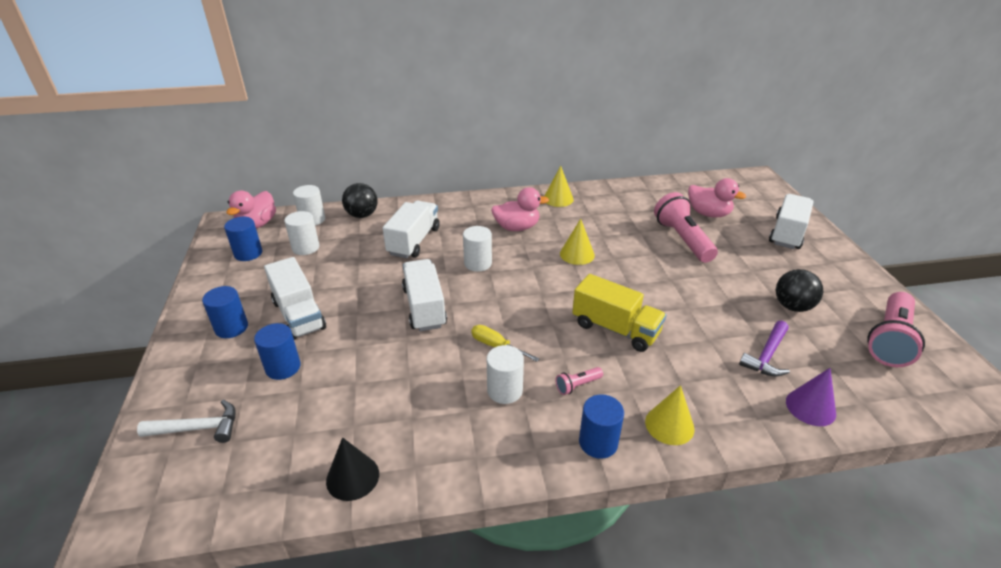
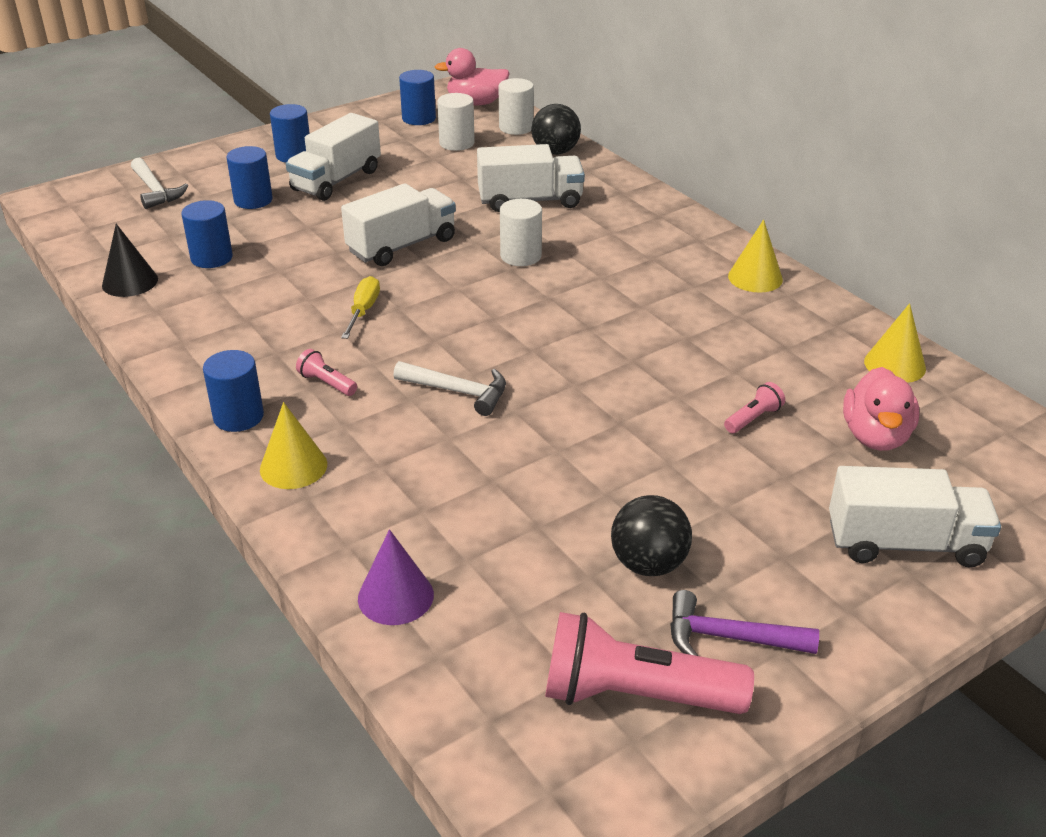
camera: 65 degrees right, 0 degrees up
white cylinder [487,345,524,404] -> none
pink duck [491,187,549,231] -> none
yellow cone [560,219,595,265] -> yellow cone moved to [864,303,926,383]
yellow truck [572,274,666,352] -> white hammer [393,361,506,416]
pink flashlight [654,192,718,263] -> pink flashlight [724,382,785,433], size x0.44
purple hammer [739,321,790,377] -> purple hammer moved to [670,590,819,656]
none -> blue cylinder [182,200,233,268]

